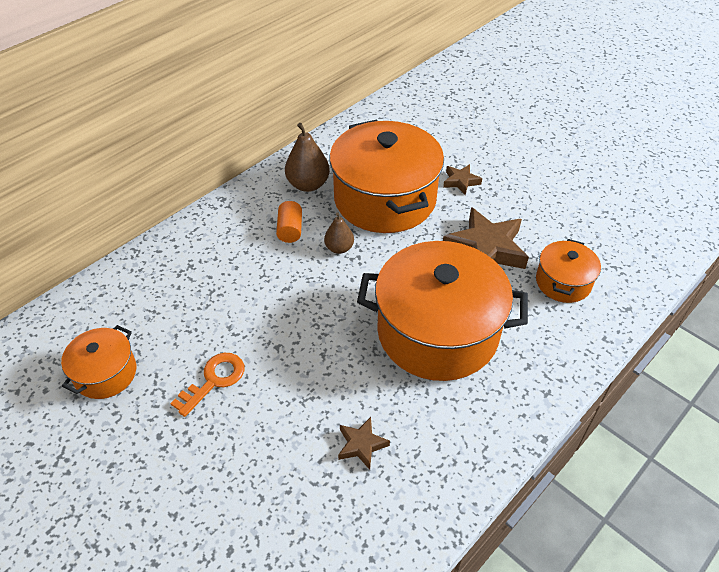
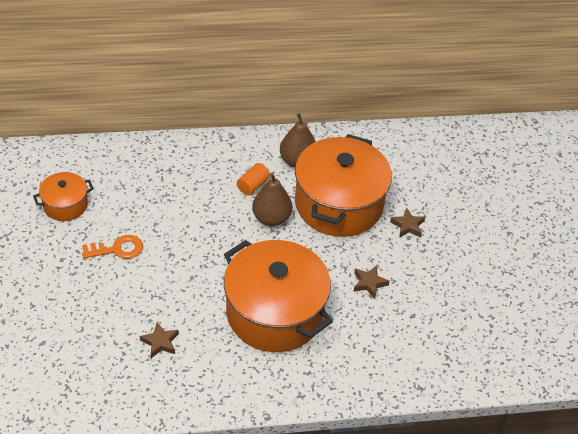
camera: 35 degrees right, 0 degrees up
brown pear [324,213,354,254] -> brown pear [252,173,292,226], size x1.62
brown star [443,207,529,269] -> brown star [354,265,390,298], size x0.50
orange pot [536,239,601,303] -> none

